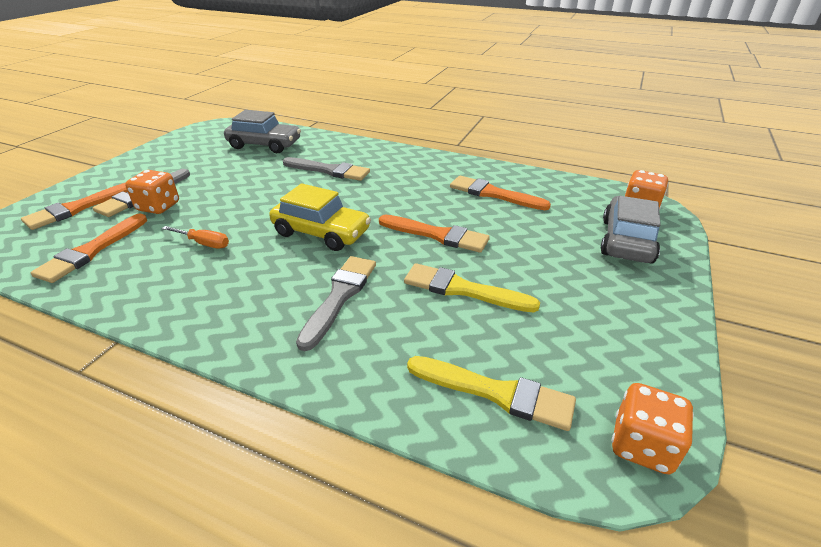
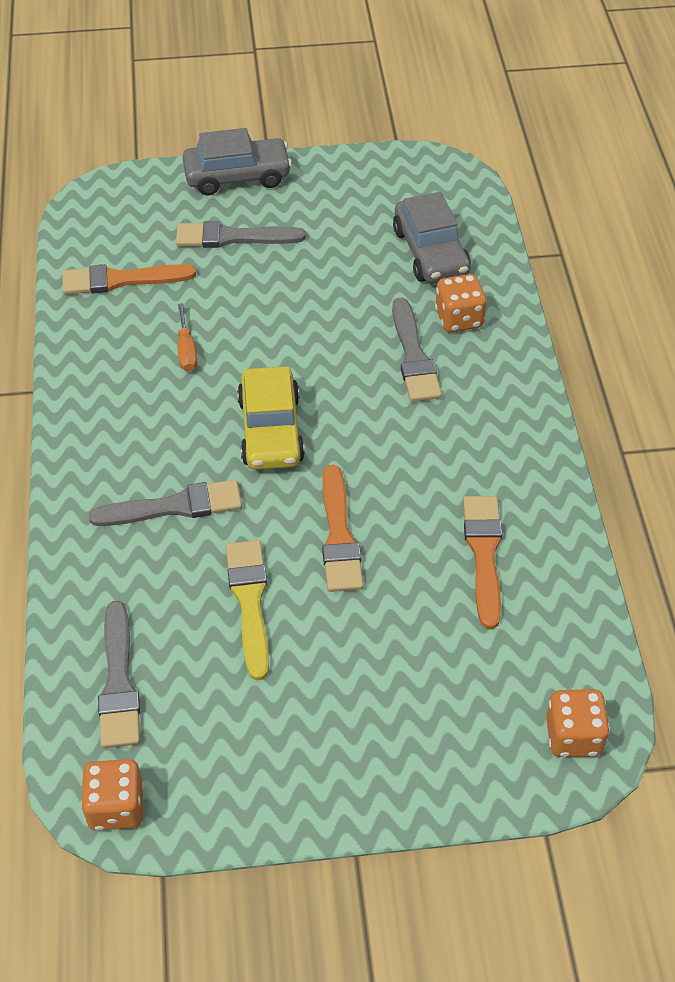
camera: 60 degrees right, 15 degrees up
orange brush [21,183,128,230] -> none
orange dice [125,170,179,214] -> orange dice moved to [435,274,486,332]
yellow brush [407,356,576,431] -> grey brush [98,601,140,748]
grey car [601,196,661,264] -> grey car moved to [183,128,292,195]

